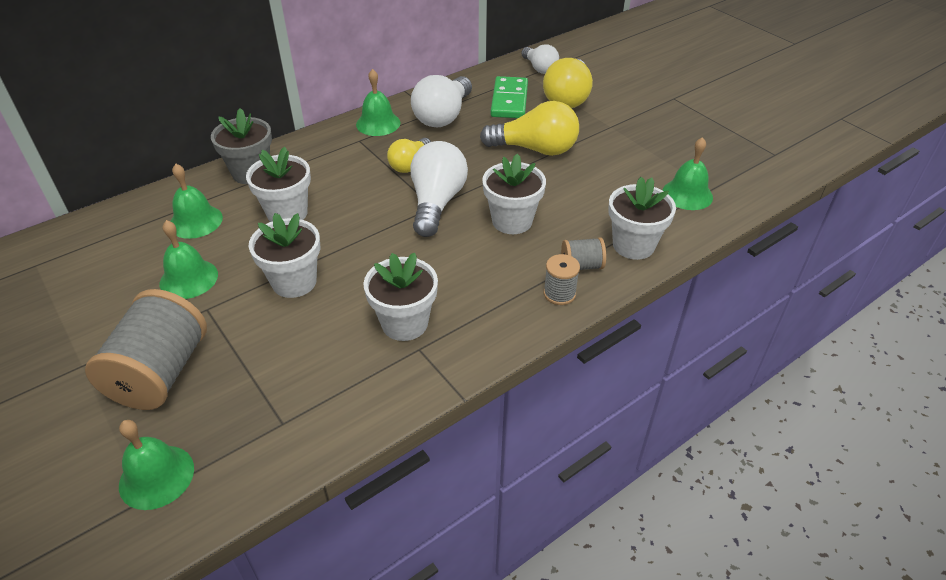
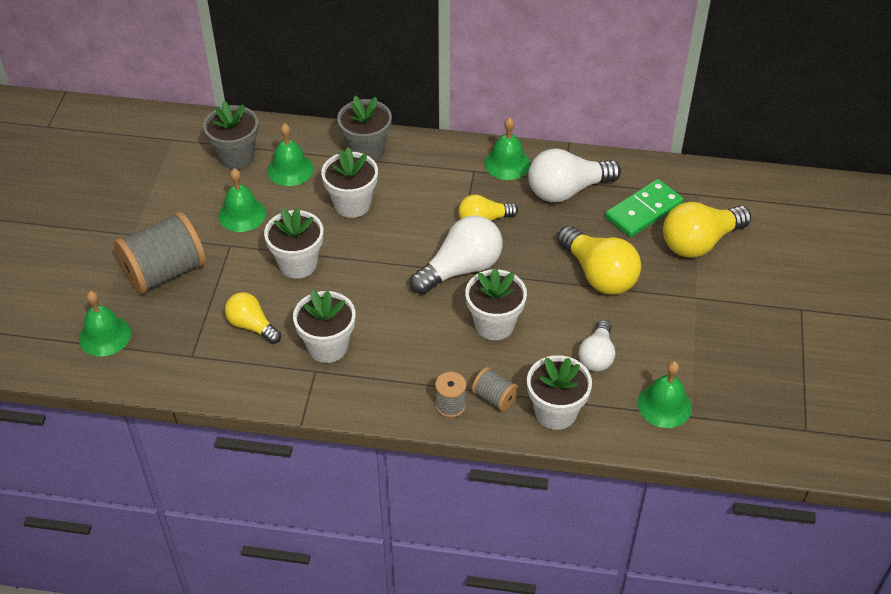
camera: 45 degrees right, 5 degrees up
white light bulb [521,44,559,74] -> white light bulb moved to [579,320,615,372]
none -> grey flower pot [203,101,259,169]
none -> yellow light bulb [225,292,281,344]

